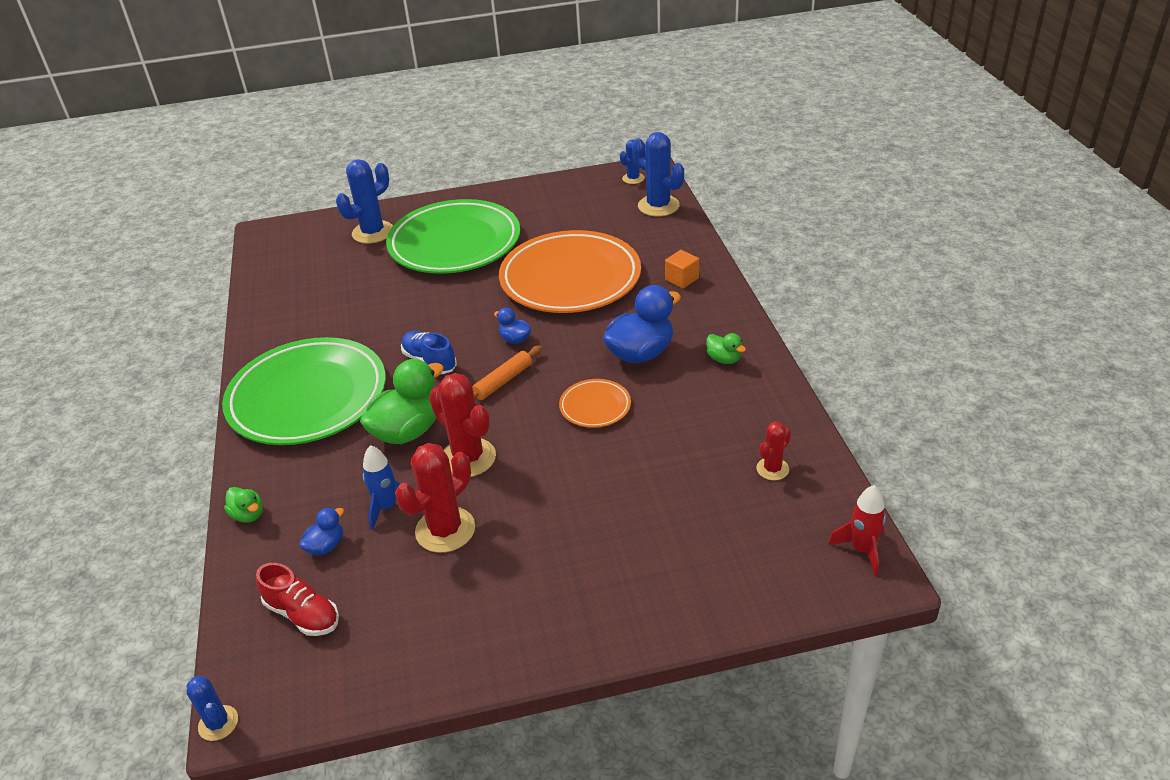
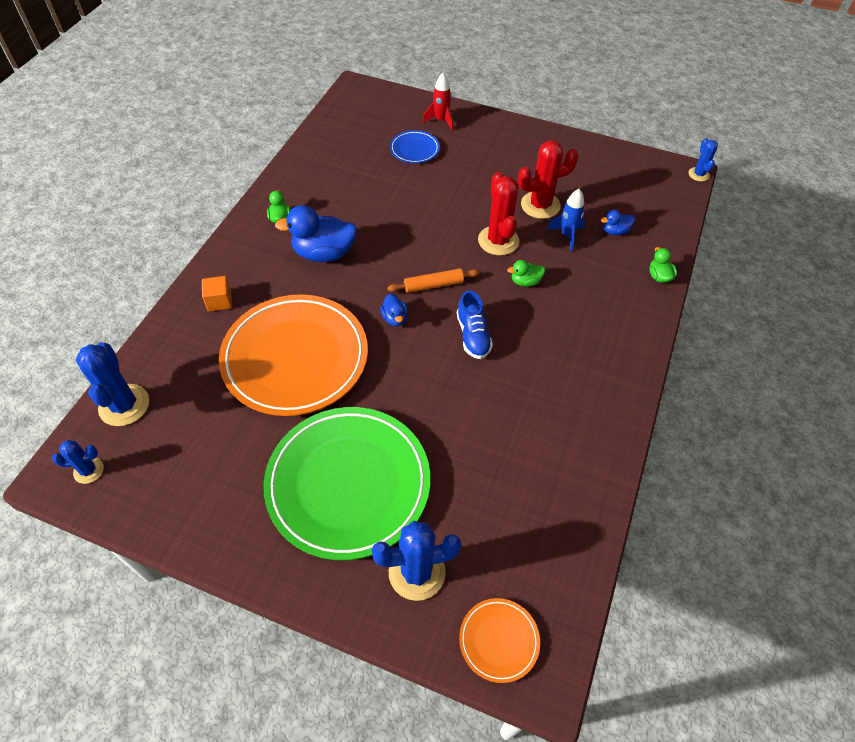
camera: 150 degrees left, 15 degrees up
green plate [222,337,386,445] -> none
red shoe [256,563,339,636] -> none
green duck [360,359,444,444] -> green duck [507,260,545,287], size x0.49
orange plate [559,379,631,428] -> orange plate moved to [459,598,540,683]
red cactus [756,422,791,480] -> none
red rocket [828,485,886,576] -> red rocket moved to [423,73,454,131]
none -> blue plate [390,130,440,163]

